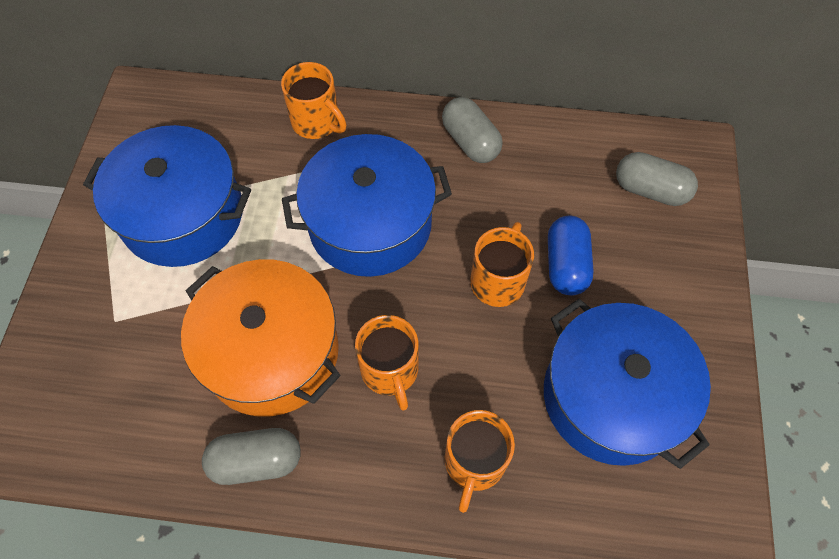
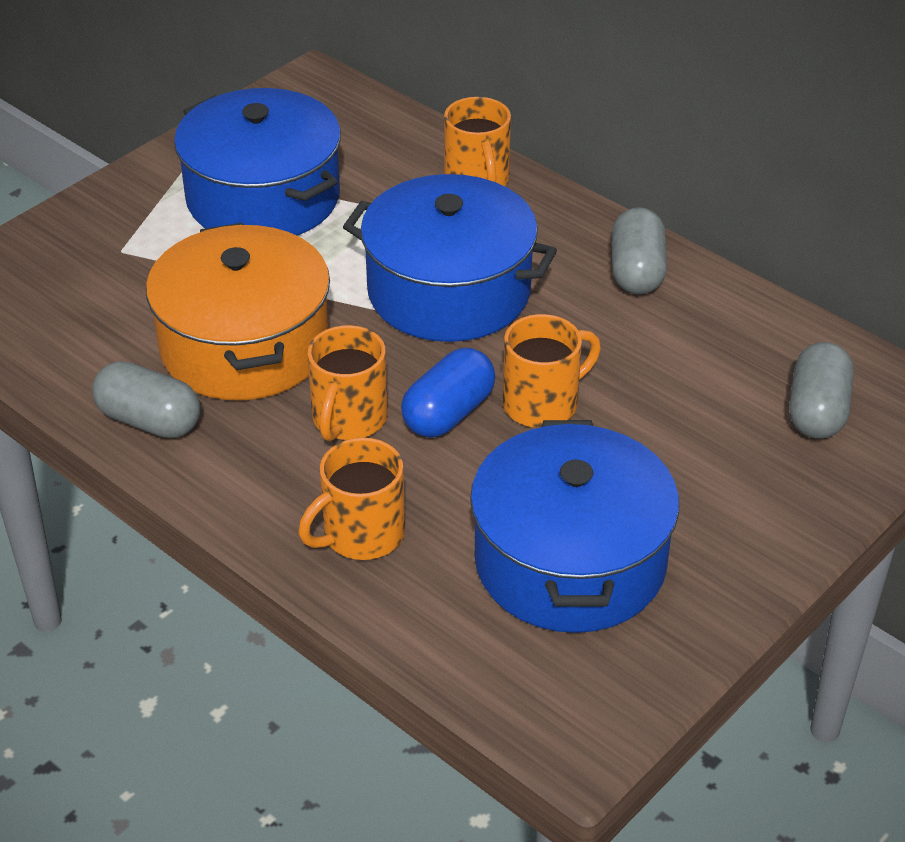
camera: 35 degrees right, 20 degrees down
blue capsule [548,216,594,295] -> blue capsule moved to [401,348,495,438]
grey capsule [616,152,698,206] -> grey capsule turned 45 degrees clockwise [789,342,854,439]

